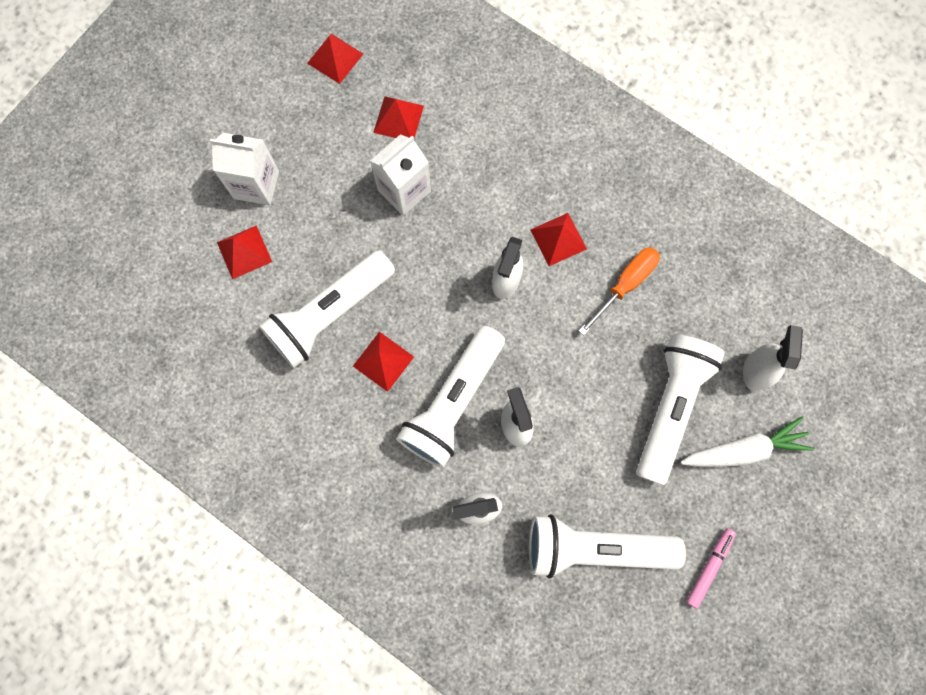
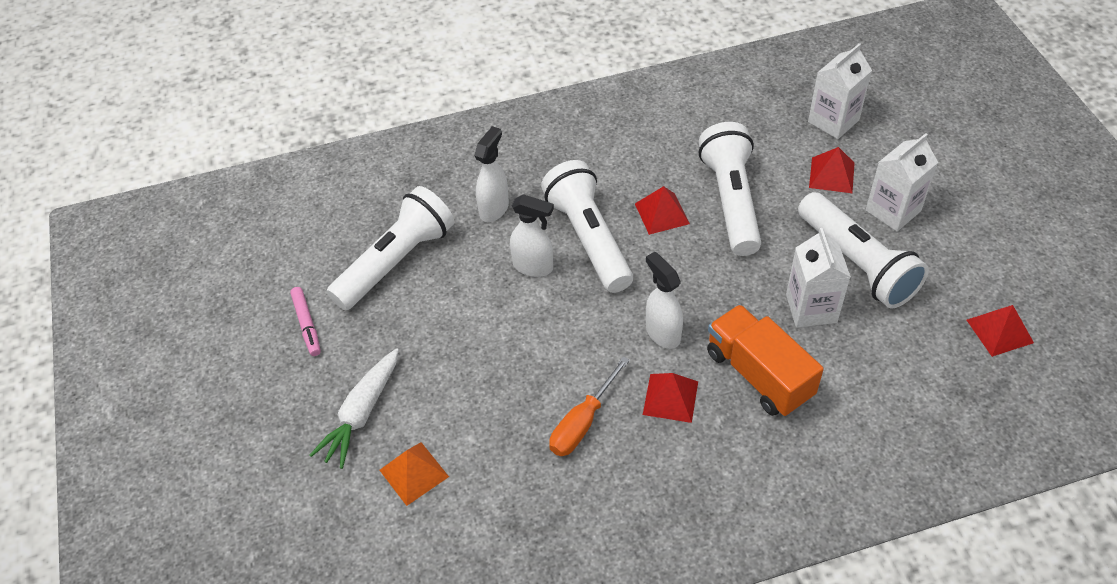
camera: 130 degrees right, 25 degrees down
red pyramid [373,96,424,138] -> none
orange screwdriver [578,247,660,336] -> orange screwdriver turned 45 degrees clockwise [549,356,630,456]
white flashlight [636,335,725,485] -> white flashlight moved to [798,192,929,308]
white spray bottle [743,325,803,392] -> orange pyramid [380,442,449,506]
none -> orange truck [707,304,824,416]
none -> white carton [808,43,872,139]

